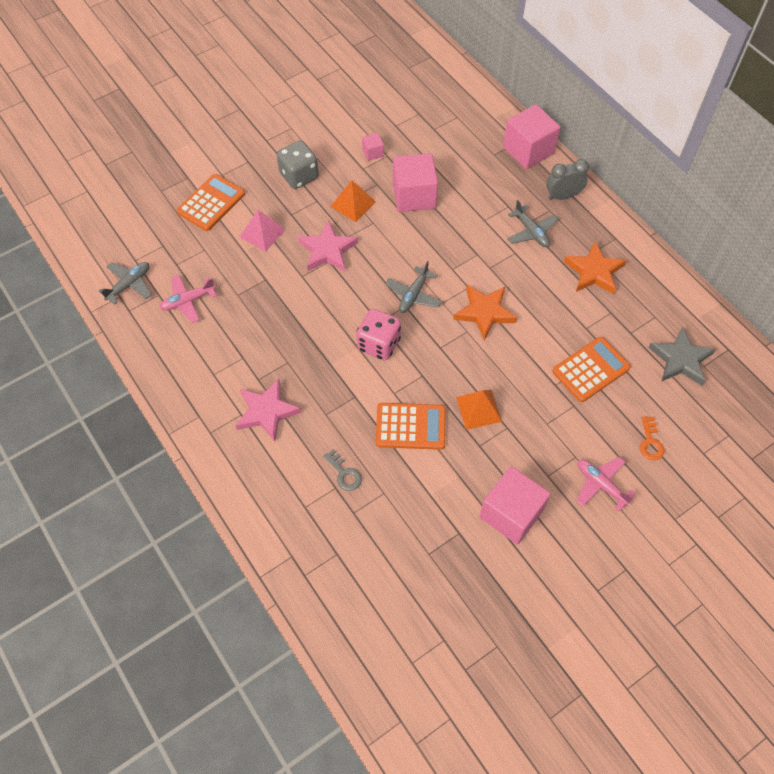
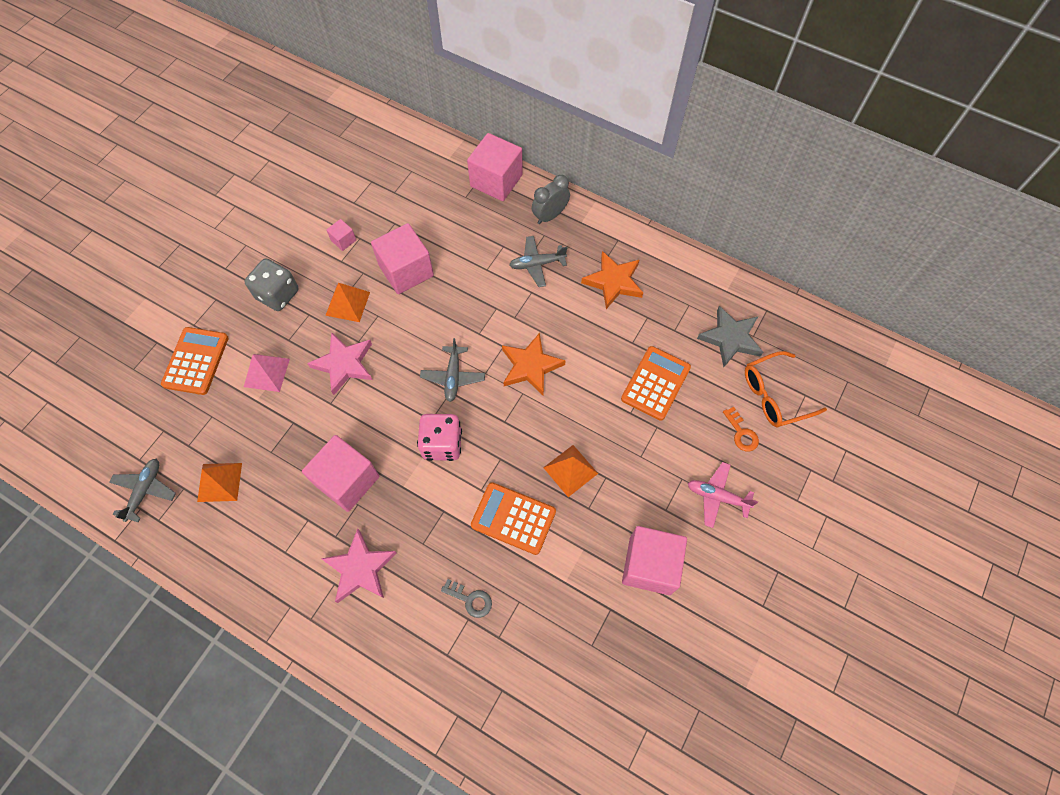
camera: 25 degrees left, 5 degrees up
pink plane [159,275,217,323] -> orange pyramid [197,463,242,502]
orange calculator [376,403,446,450] -> orange calculator turned 135 degrees counterclockwise [471,482,556,555]
grey plane [507,200,558,247] -> grey plane turned 135 degrees clockwise [509,236,567,287]
none -> pink cube [302,435,380,512]
none -> orange glasses [745,351,827,427]

